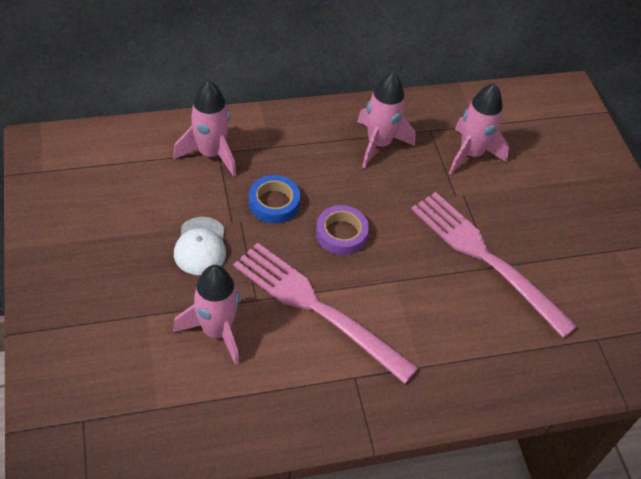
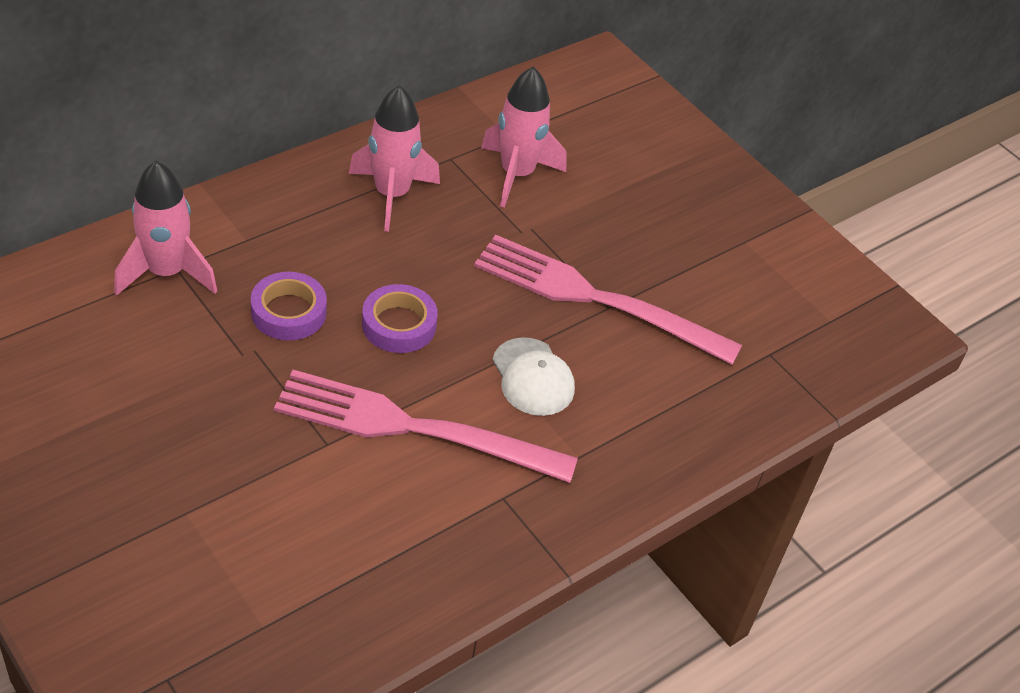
camera: 25 degrees left, 5 degrees down
pink rocket [173,265,241,366] -> none
white cap [174,217,226,275] -> white cap moved to [492,337,575,416]
blue tape [249,175,300,224] -> purple tape [251,272,327,340]

